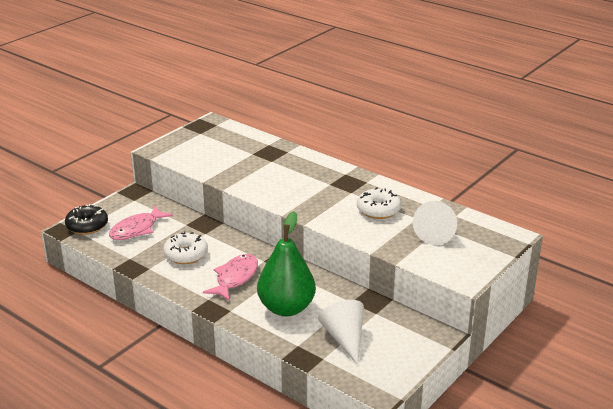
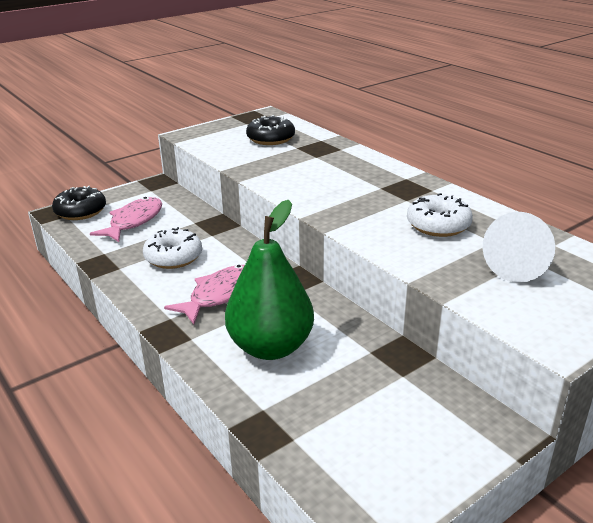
camera: 15 degrees right, 0 degrees up
pink fish [109,206,173,240] -> pink fish turned 150 degrees clockwise [90,197,162,242]
white cone [318,300,364,365] -> none
none -> black donut [246,115,295,145]

